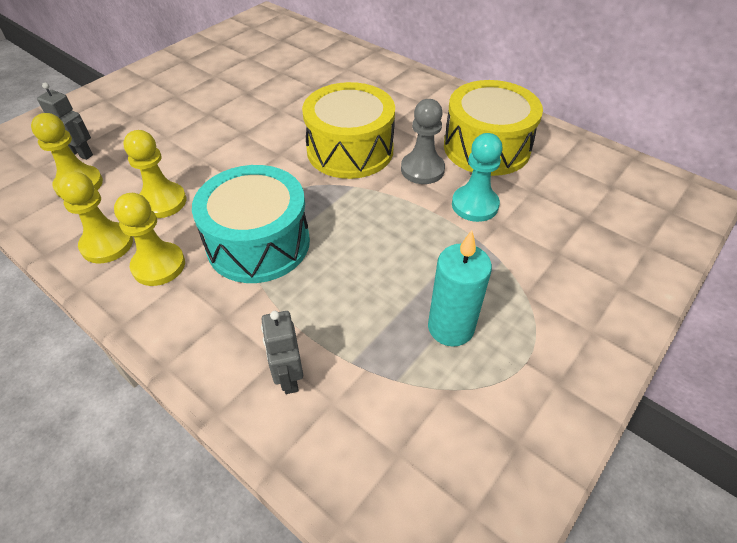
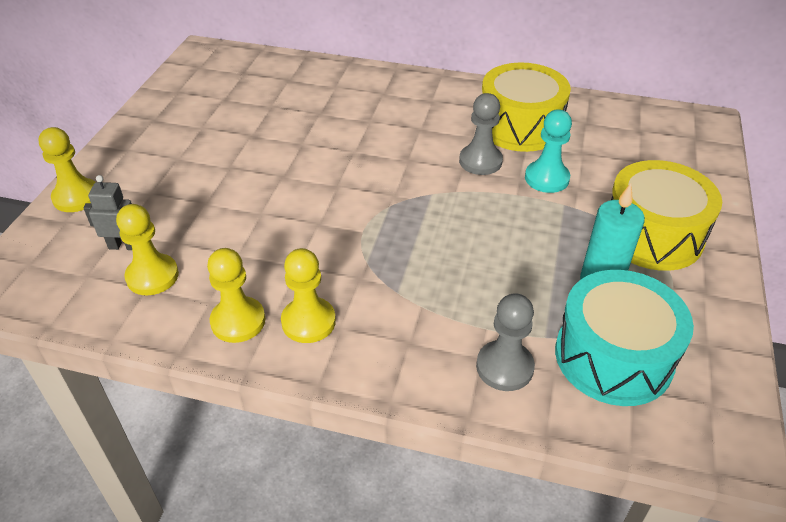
camera: 25 degrees left, 5 degrees down
yellow pawn [123,130,186,218] -> yellow pawn moved to [38,127,95,212]
turquoise drum [192,165,310,283] -> turquoise drum moved to [555,270,694,406]
grey robot [261,311,303,394] -> grey pawn [476,293,535,391]
yellow drum [302,82,395,179] -> yellow drum moved to [611,160,722,271]

